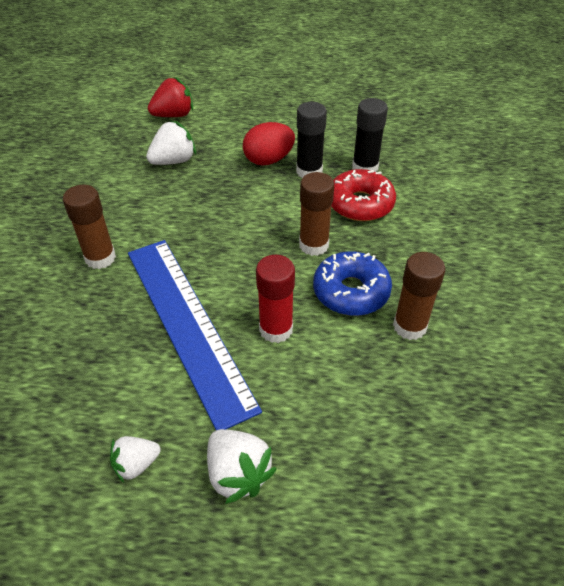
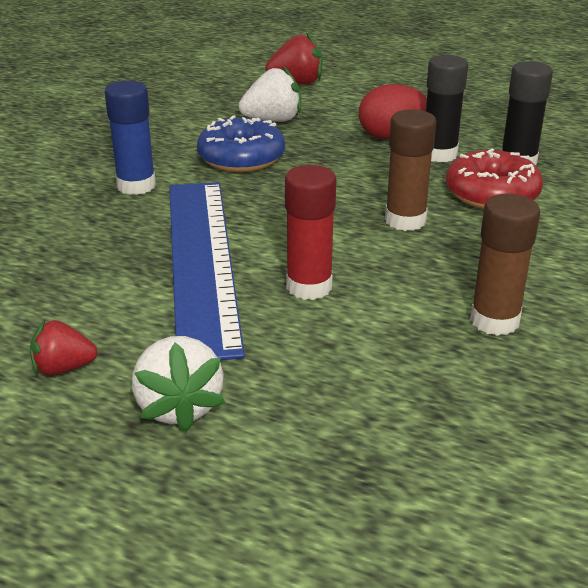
camera: 20 degrees right, 15 degrees down
brown glue stick [63,185,116,269] -> blue glue stick [105,81,156,195]
white strawberry [110,436,161,483] -> red strawberry [30,320,98,376]
blue donut [313,251,392,316] -> blue donut moved to [197,115,285,172]

